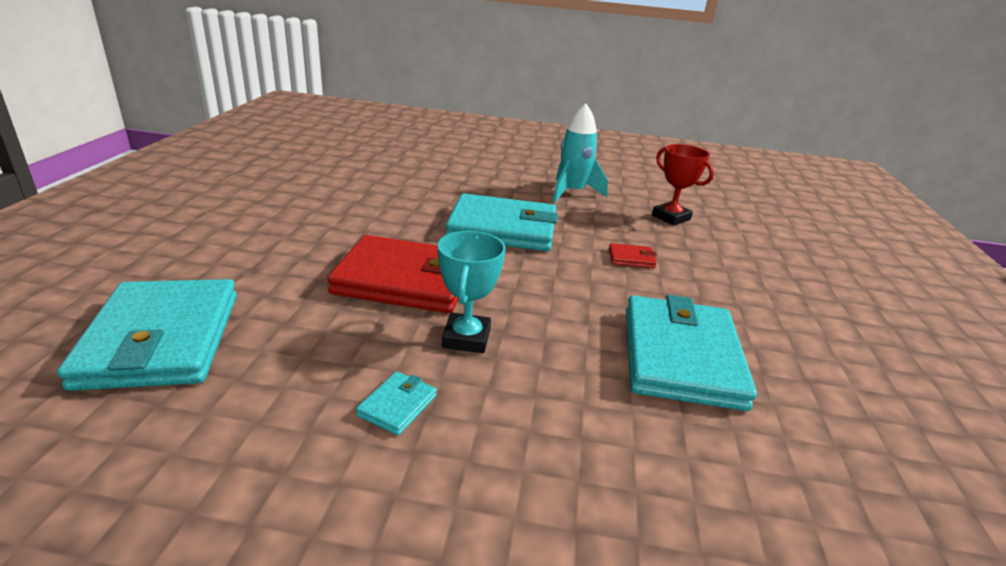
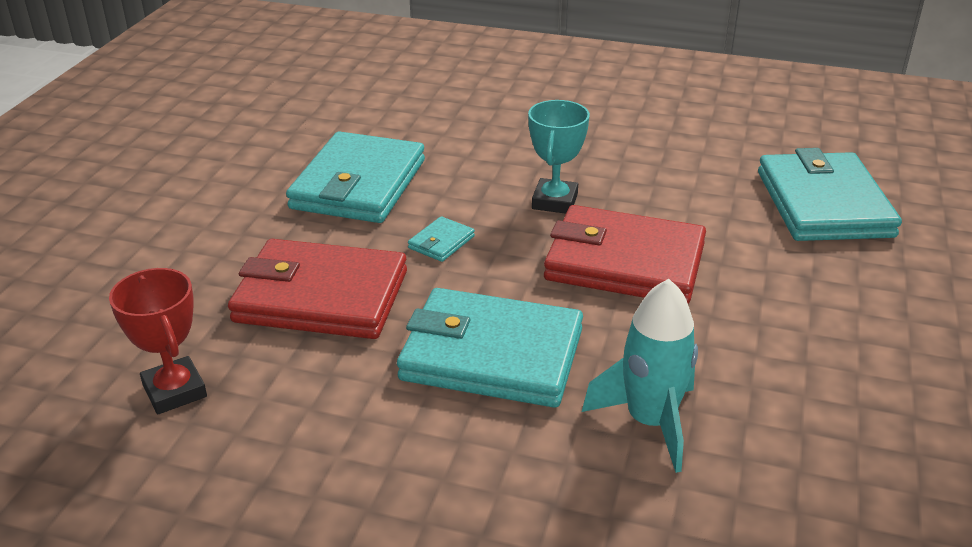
camera: 170 degrees left, 5 degrees up
turquoise wallet [356,371,437,435] -> turquoise wallet moved to [408,216,475,262]
turquoise rocket [553,103,608,203] -> turquoise rocket moved to [582,279,698,473]
red wallet [609,243,657,268] -> red wallet [228,239,407,339], size x2.48

